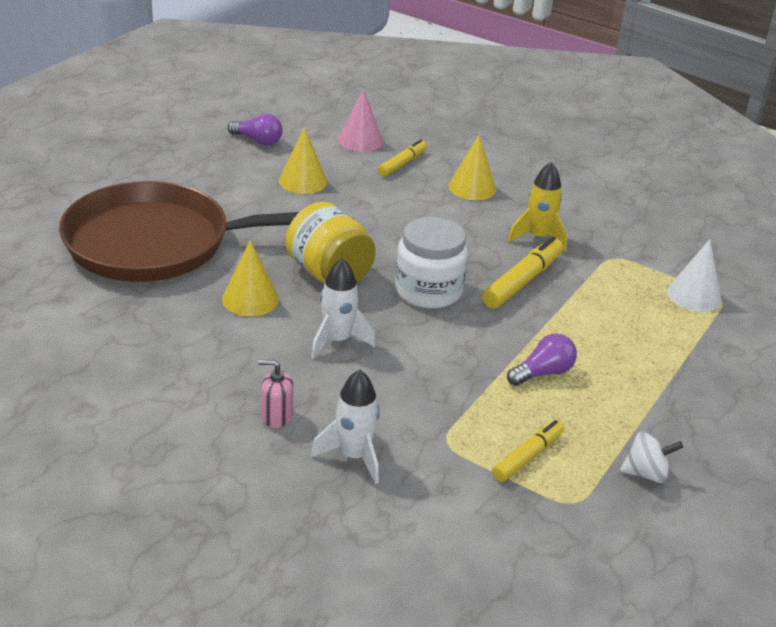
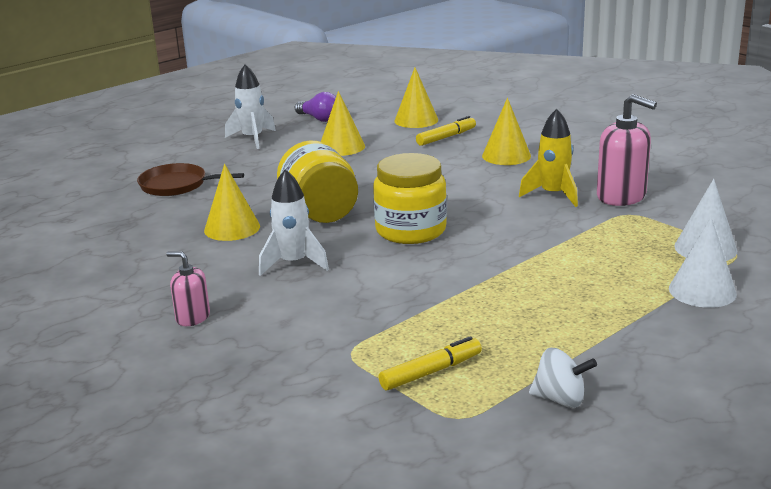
camera: 20 degrees right, 10 degrees down
brown pan [59,181,299,282] -> brown pan [137,163,244,196], size x0.44
white rocket [311,370,380,484] -> white rocket moved to [225,64,276,149]
pink cone [338,89,383,152] -> yellow cone [394,68,438,128]
white jar [395,217,468,309] -> yellow jar [373,153,447,244]
yellow marker [482,236,563,309] -> none
purple light bulb [507,333,577,386] -> none
none -> pink soap dispenser [597,94,657,206]
none -> white cone [669,217,737,308]

